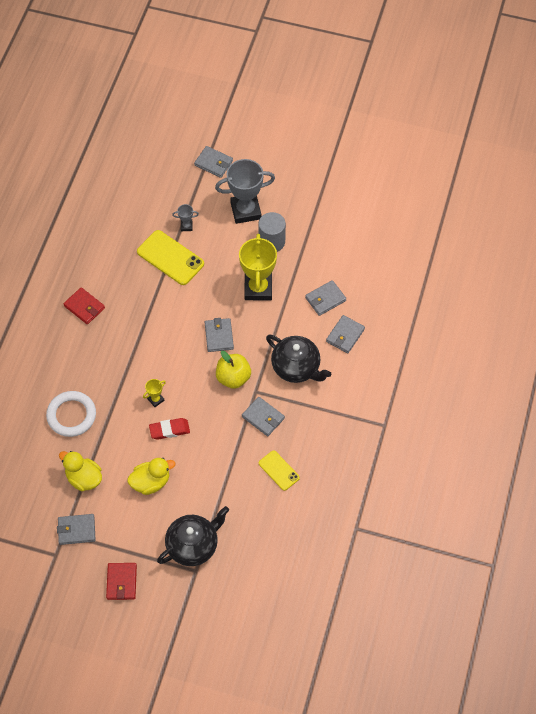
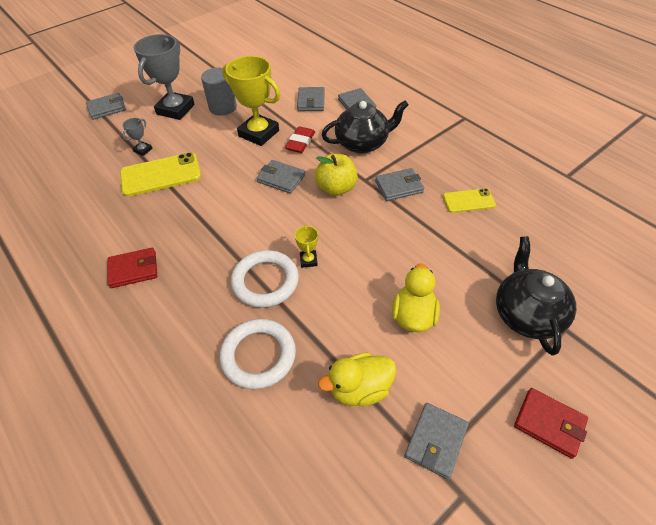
camera: 55 degrees left, 10 degrees down
red eraser [149,418,190,440] -> red eraser moved to [285,126,315,153]
none -> white ring [231,250,299,308]

